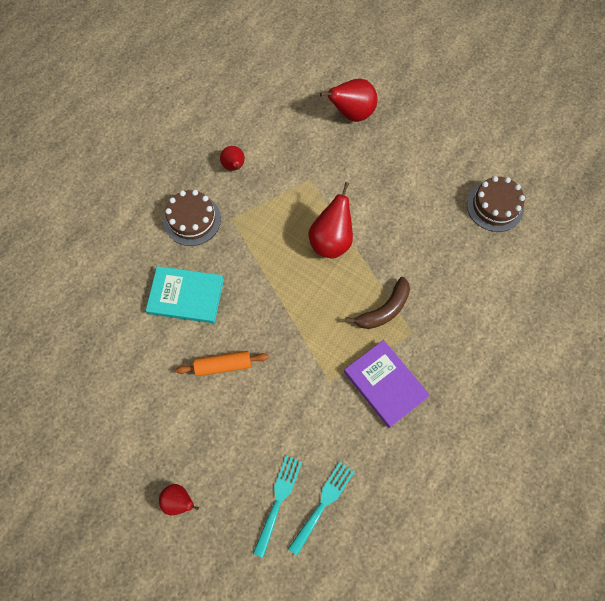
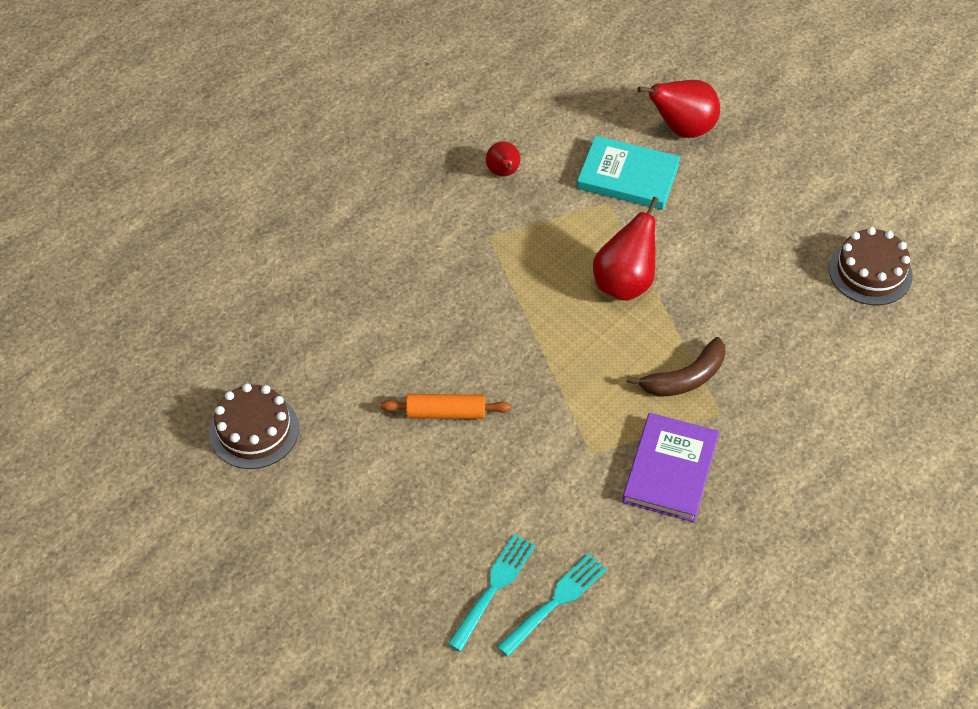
camera: 10 degrees right, 15 degrees down
turquoise book [146,266,224,324] -> turquoise book moved to [577,136,680,210]
red pear [159,484,199,516] -> none
brown cake [164,190,221,246] -> brown cake moved to [210,383,299,469]
purple book [344,340,430,428] -> purple book turned 45 degrees clockwise [622,413,719,522]

